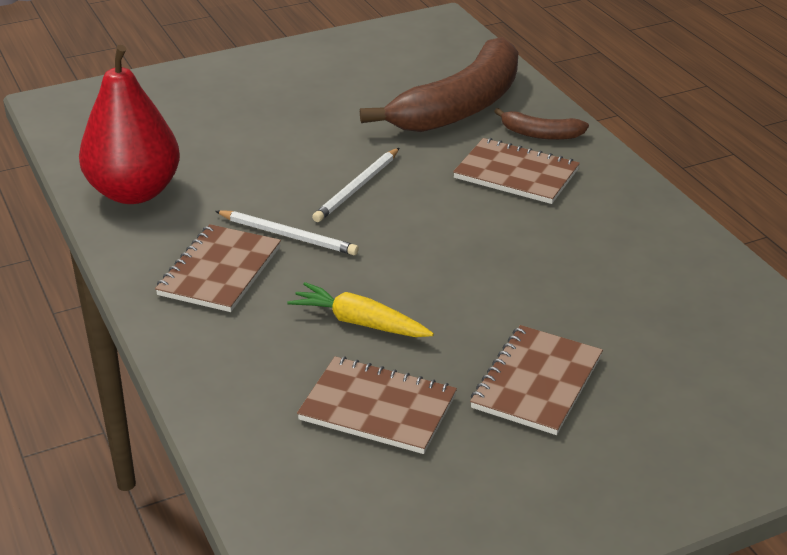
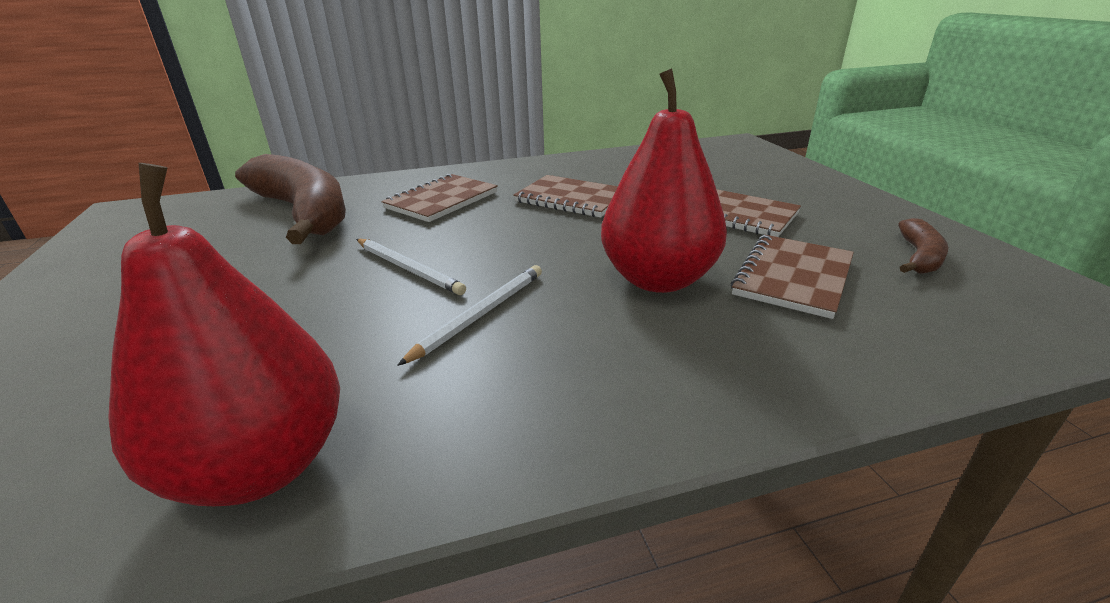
camera: 80 degrees left, 5 degrees down
brown notebook [155,224,281,312] -> brown notebook moved to [513,175,618,218]
yellow carrot [287,282,434,337] -> red pear [601,69,727,293]
brown banana [494,108,589,140] -> brown banana moved to [898,218,948,273]

